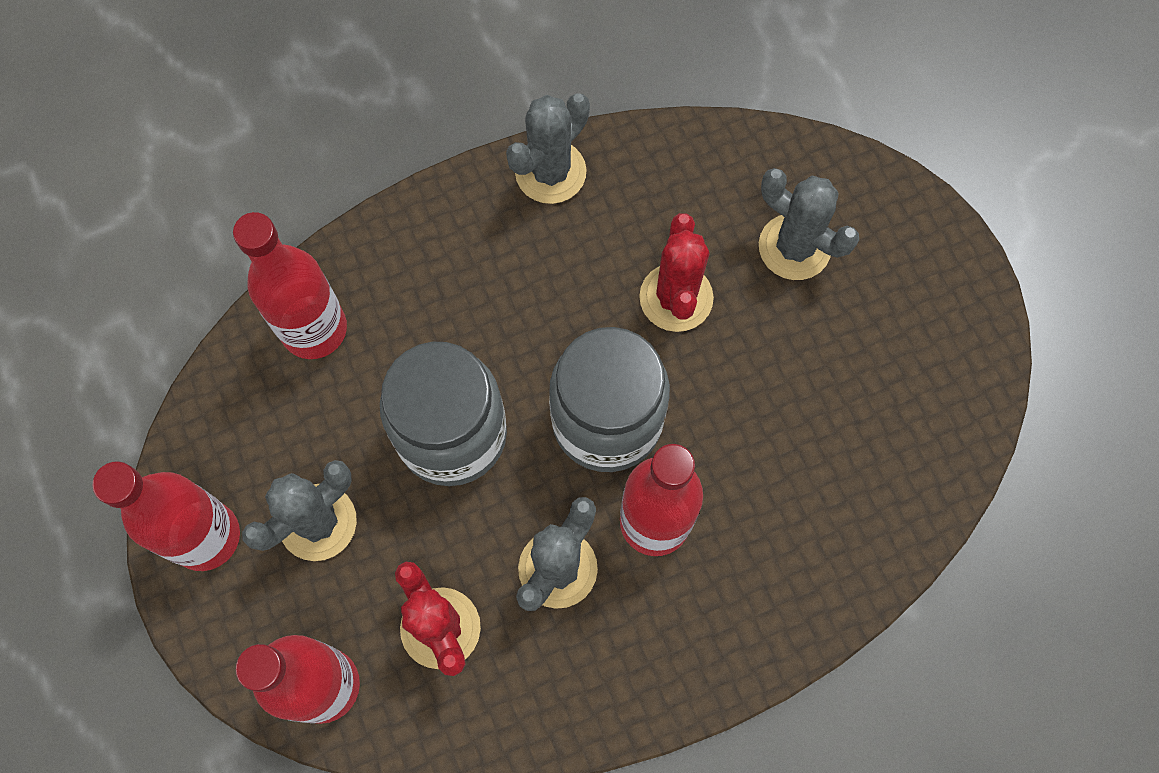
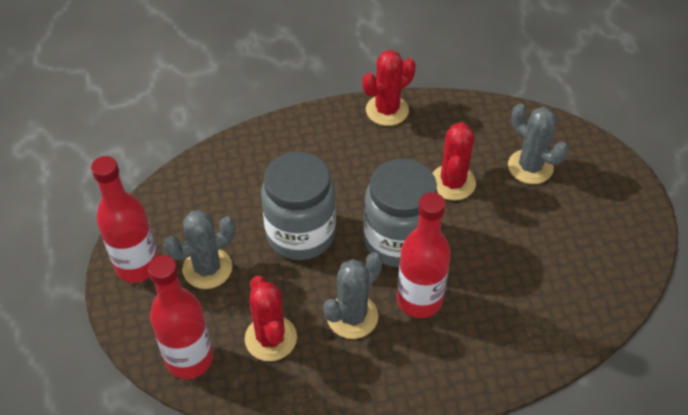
camera: 10 degrees right, 20 degrees down
red bottle [233,212,347,359] -> none
grey cactus [506,93,590,204] -> red cactus [362,50,416,126]

